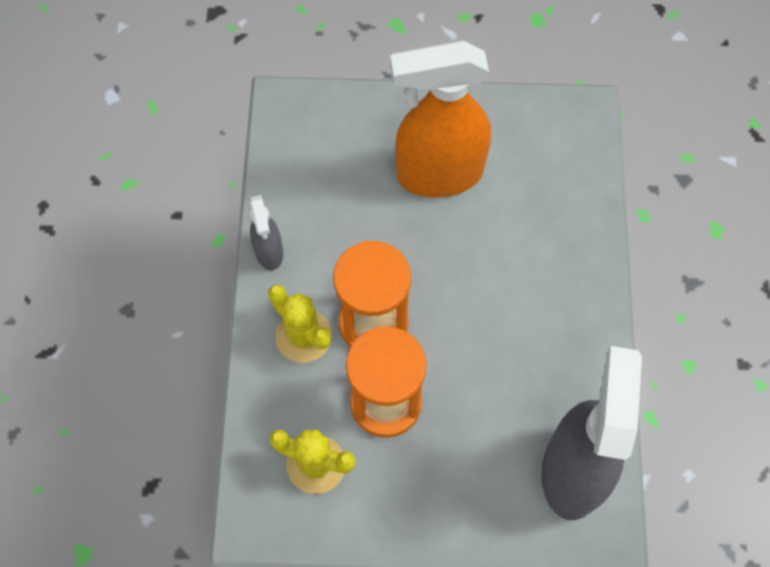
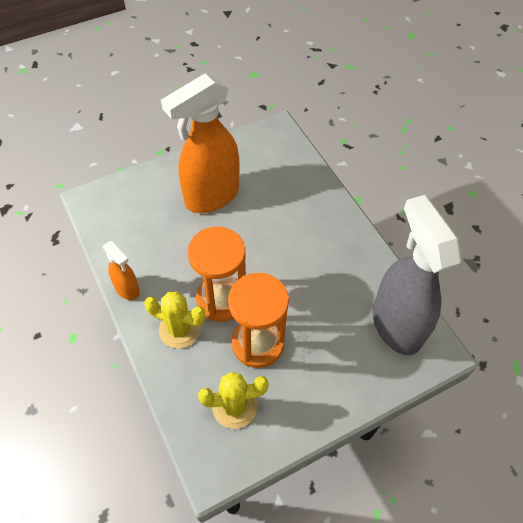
camera: 30 degrees left, 10 degrees down
grey spray bottle [250,195,283,270] -> orange spray bottle [103,241,140,300]

